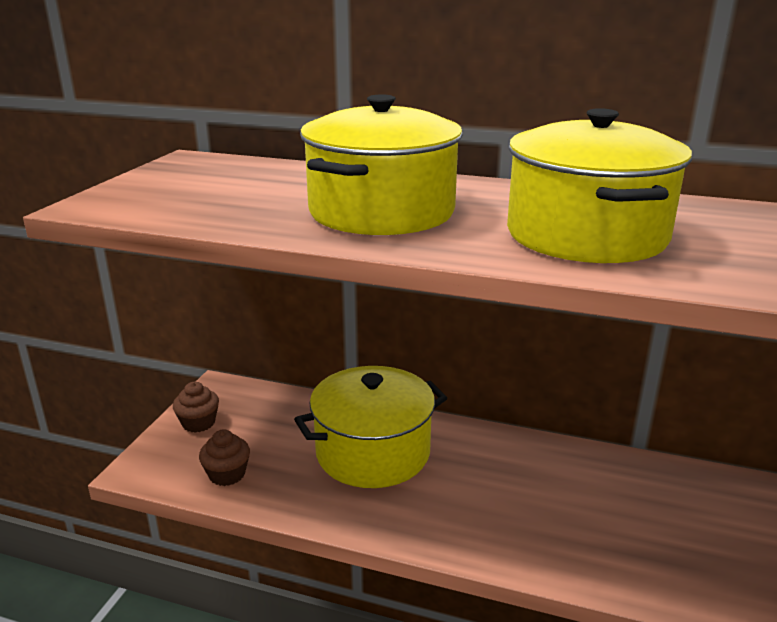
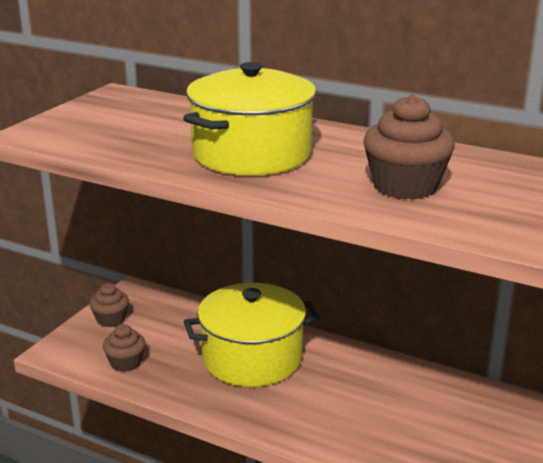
camera: 10 degrees right, 0 degrees up
yellow pot [507,108,692,263] -> brown cupcake [363,94,455,200]

